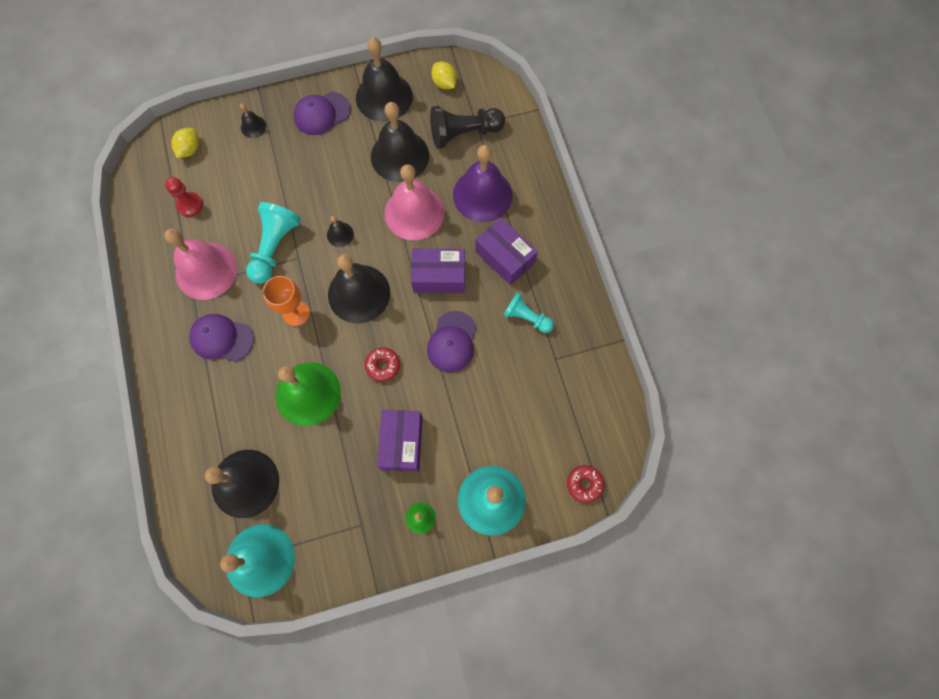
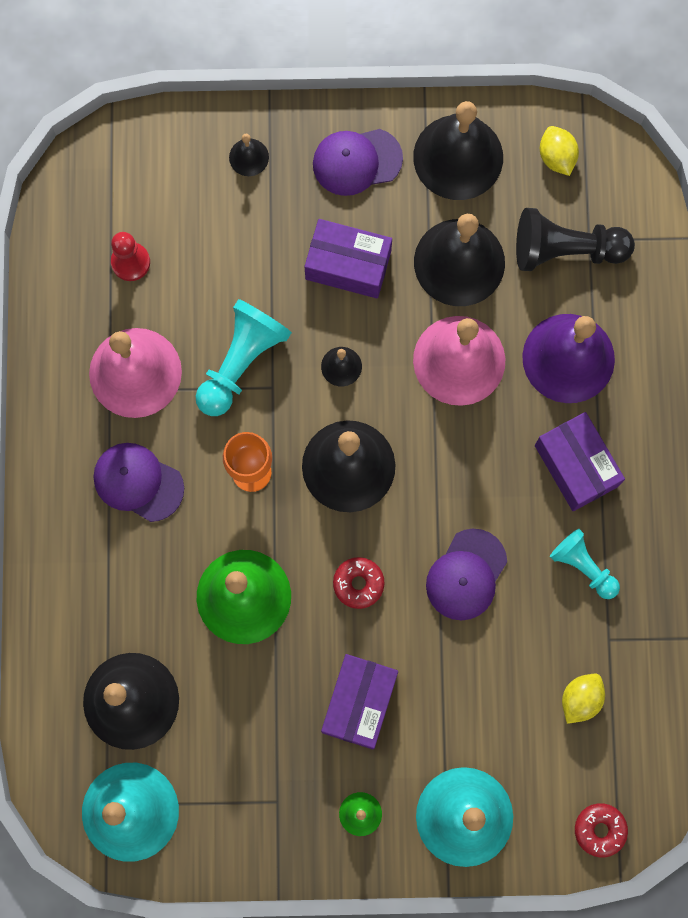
camera: 15 degrees right, 5 degrees up
yellow lemon [171,128,199,158] -> yellow lemon moved to [562,674,605,724]
purple box [411,249,465,293] -> purple box moved to [304,219,392,299]

